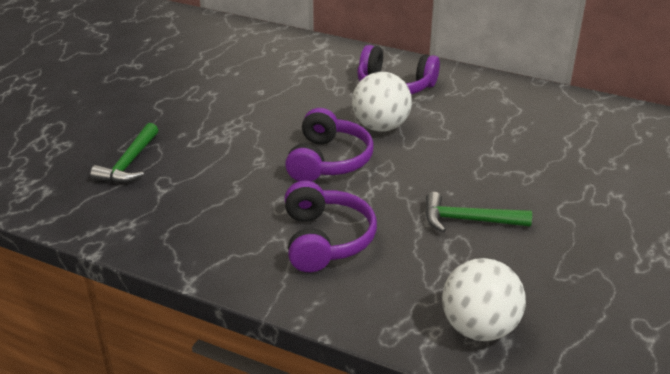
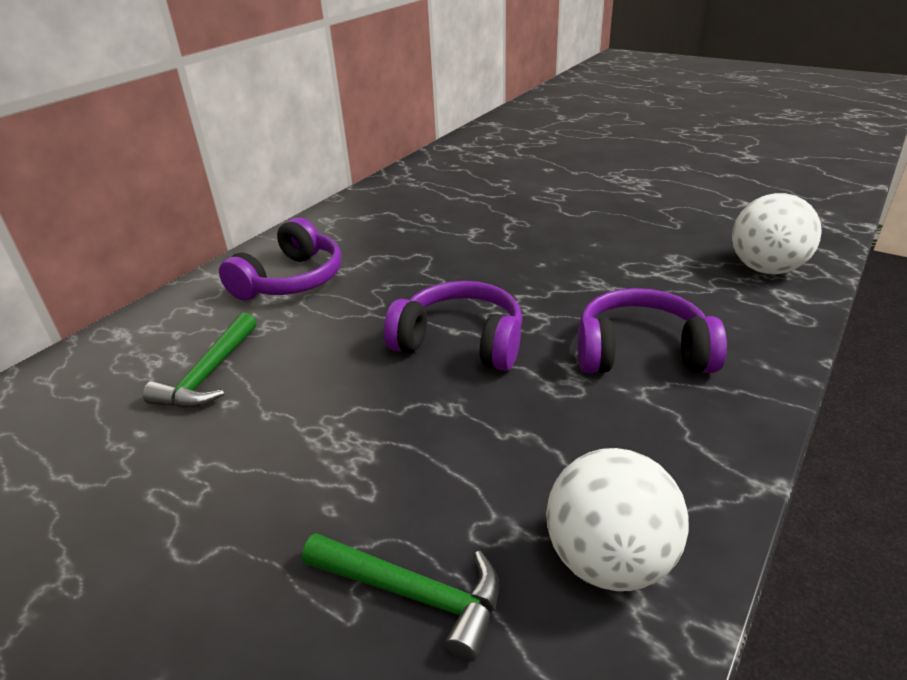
camera: 80 degrees left, 0 degrees up
white ball [352,72,412,132] -> white ball moved to [546,448,689,591]
green hammer [425,192,532,232] -> green hammer moved to [143,312,257,408]

